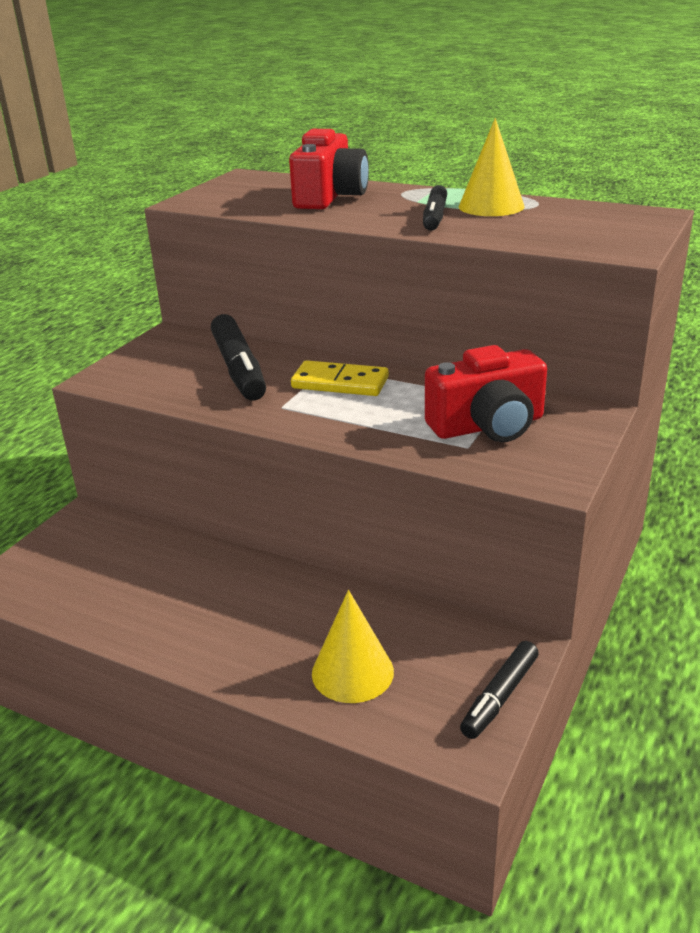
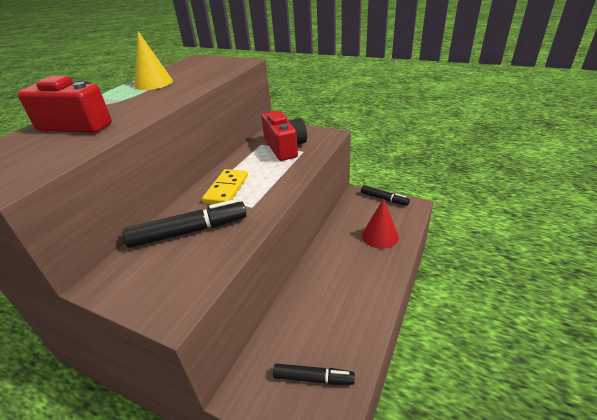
camera: 90 degrees left, 5 degrees up
yellow cone [312,590,394,703] -> red cone [362,198,399,249]
black marker [423,185,447,231] -> black marker moved to [273,364,355,385]

